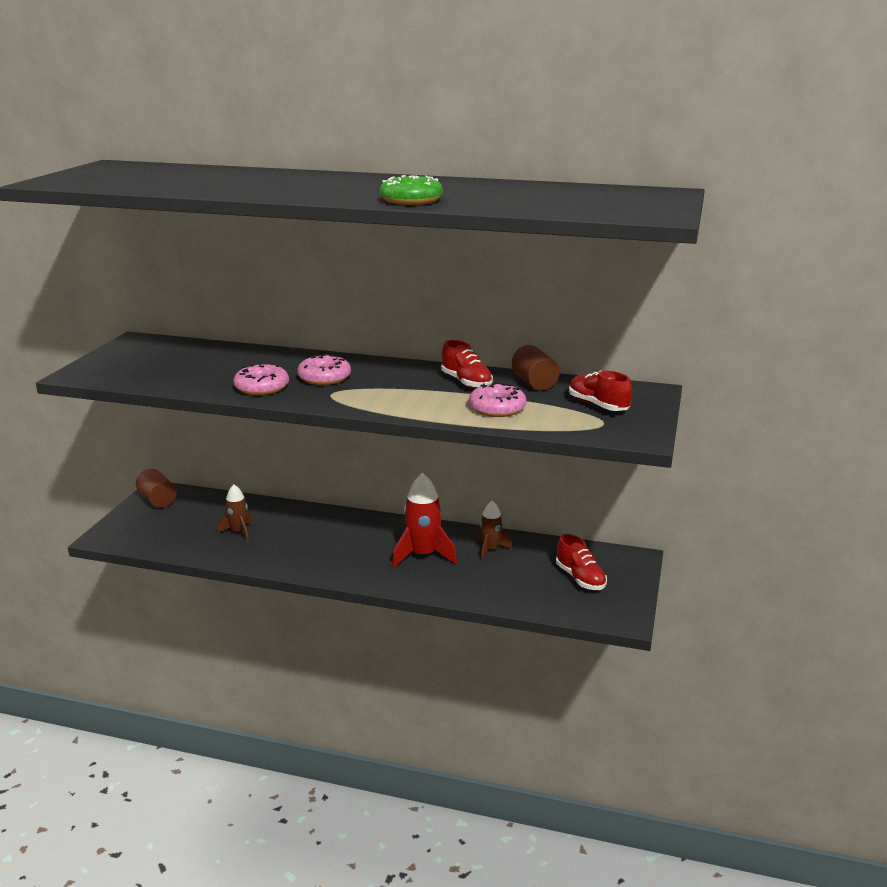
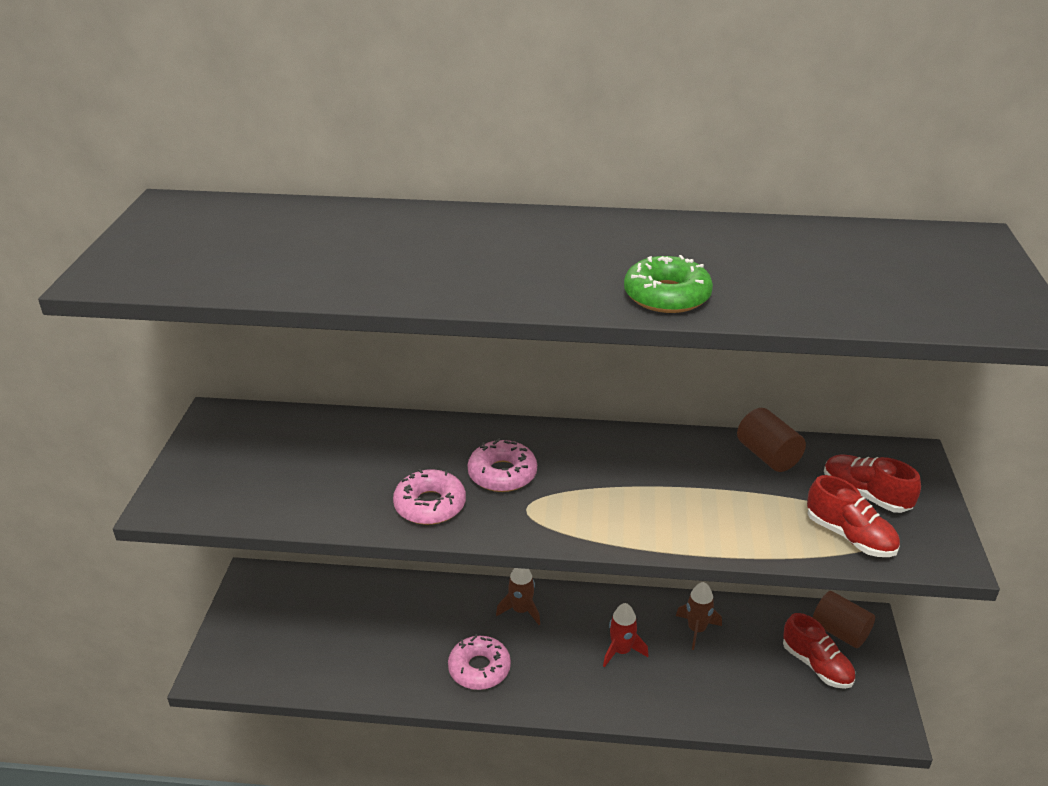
camera: 10 degrees left, 10 degrees up
brown cylinder [136,469,177,508] -> brown cylinder moved to [813,591,875,648]
brown rocket [217,484,252,542] -> brown rocket moved to [496,568,540,625]
red rocket [392,473,457,567] -> red rocket [603,603,649,667], size x0.61
red shoe [441,340,493,389] -> red shoe moved to [807,475,900,557]
pink donut [469,382,526,417] -> pink donut moved to [448,634,511,690]

